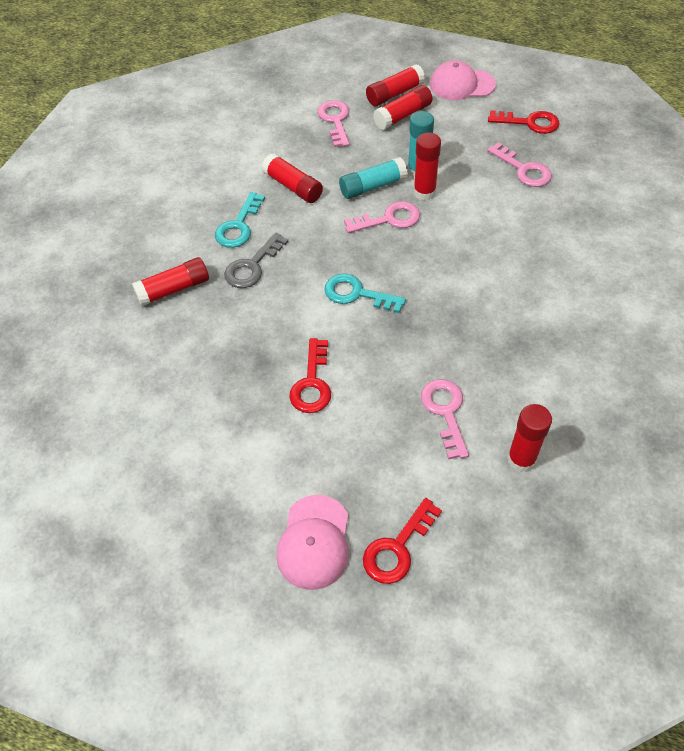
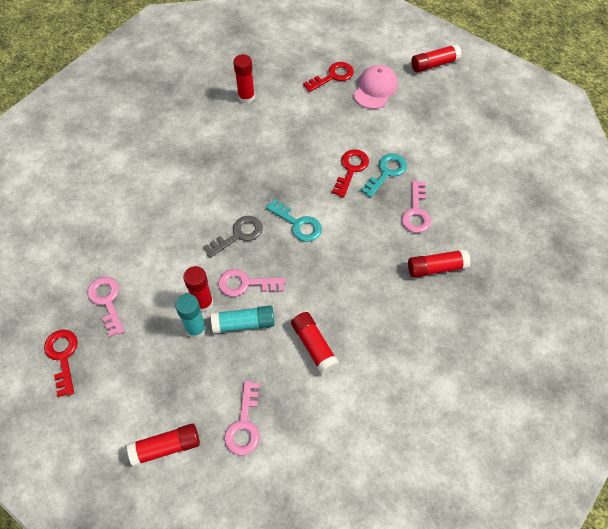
camera: 165 degrees left, 5 degrees up
turquoise key [215,192,265,248] -> turquoise key moved to [361,154,407,198]
grey key [224,232,288,288] -> grey key moved to [203,216,263,258]
red glue stick [373,85,432,130] -> red glue stick moved to [411,44,462,73]
pink key [421,379,469,459] -> pink key moved to [402,180,431,233]
pink cap [430,60,496,100] -> none
red key [488,110,560,134] -> red key turned 45 degrees clockwise [44,330,78,397]

